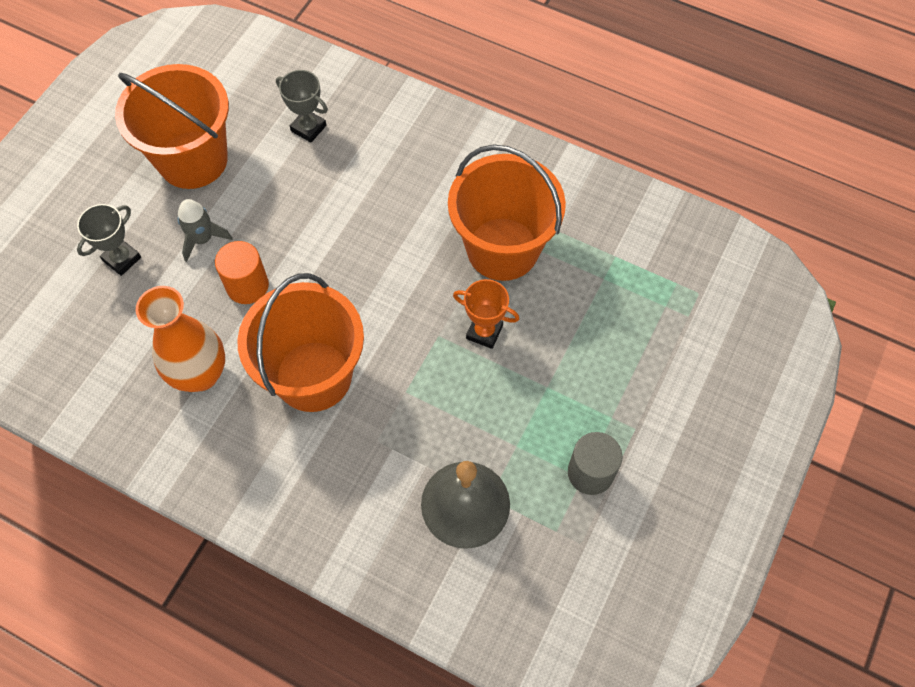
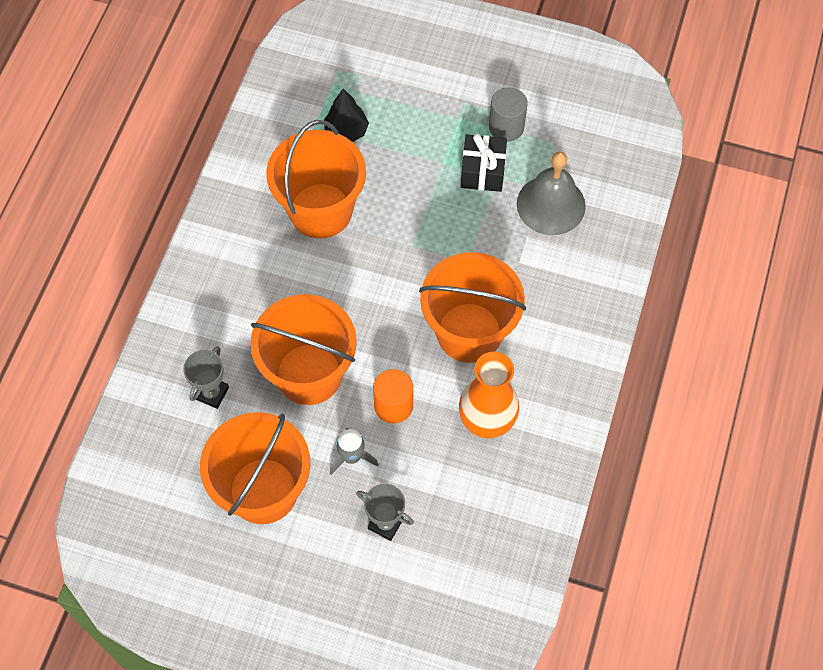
camera: 100 degrees left, 0 degrees up
orange trophy [453,279,519,349] -> none
none -> orange bucket [250,294,357,405]
none -> black tree [324,88,369,142]
none -> black gift [461,134,507,192]

